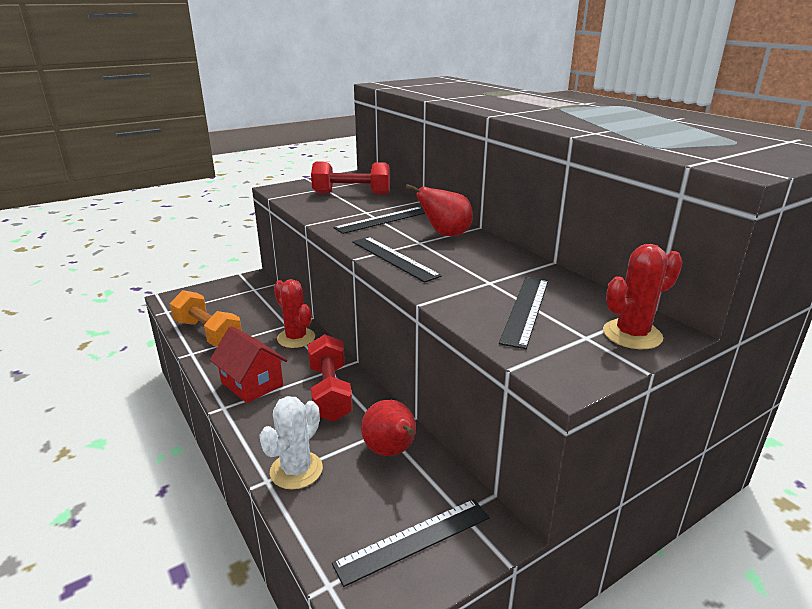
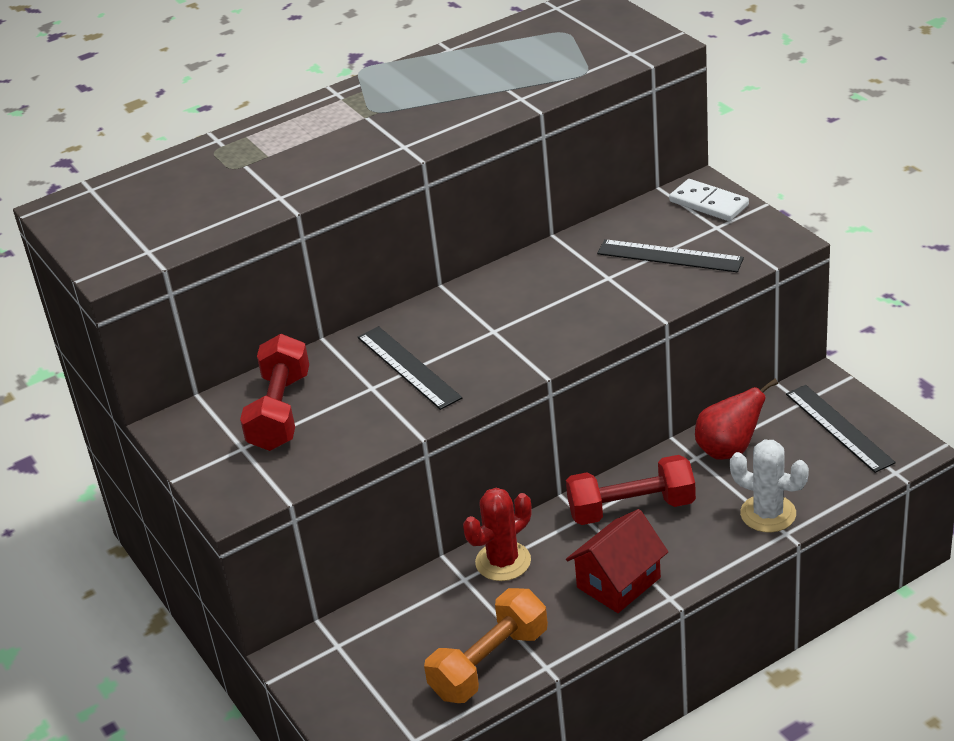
camera: 85 degrees left, 10 degrees up
black ruler [352,237,442,283] -> none
red pear [405,184,473,236] -> none
red cactus [603,244,683,349] -> white domino [669,179,749,221]

